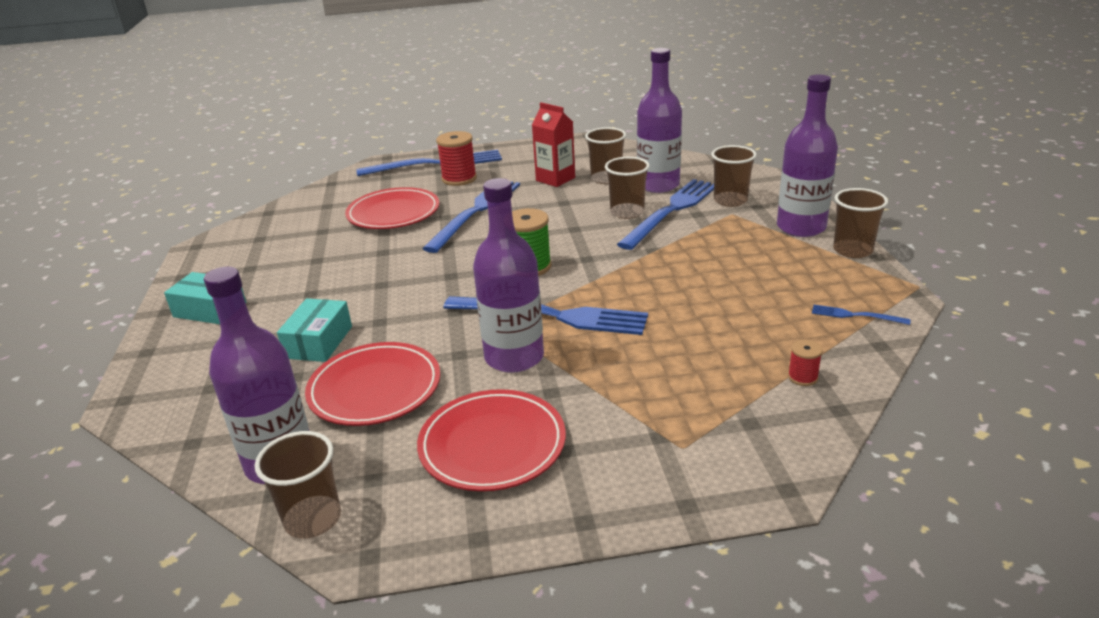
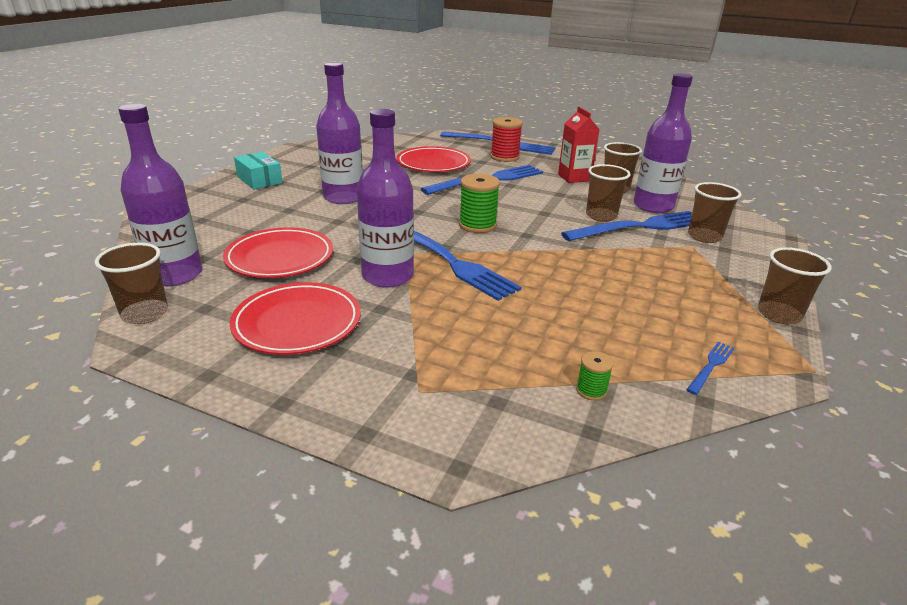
camera: 30 degrees right, 0 degrees up
turquoise box [277,298,352,362] -> none
purple bottle [777,75,838,237] -> purple bottle moved to [316,62,363,204]
red spool [788,340,823,386] -> green spool [576,351,614,401]
blue fork [812,305,911,325] -> blue fork turned 75 degrees clockwise [686,342,734,395]

